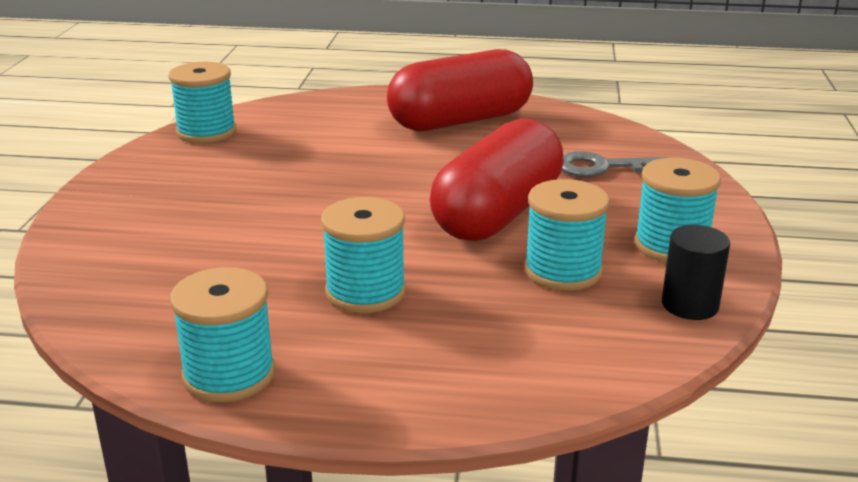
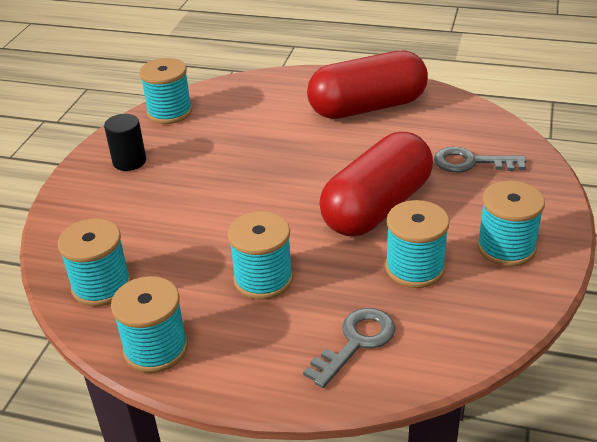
camera: 10 degrees right, 10 degrees up
black cylinder [662,225,730,320] -> black cylinder moved to [104,114,146,171]
none -> turquoise spool [58,218,131,306]
none -> grey key [303,308,395,388]

